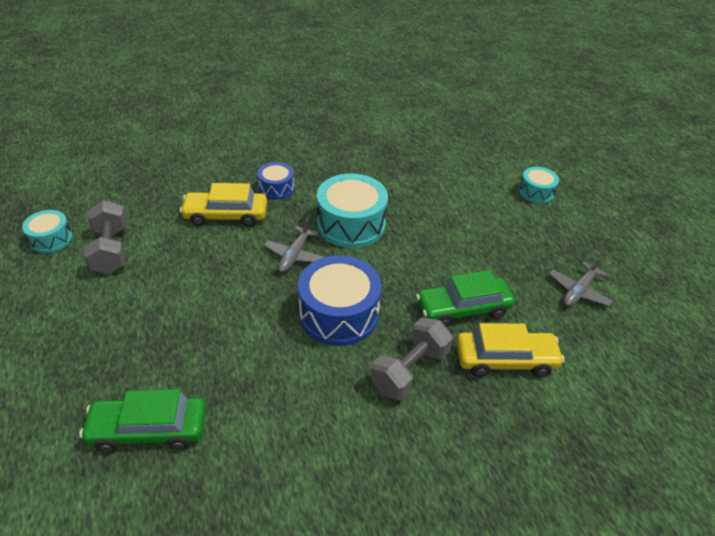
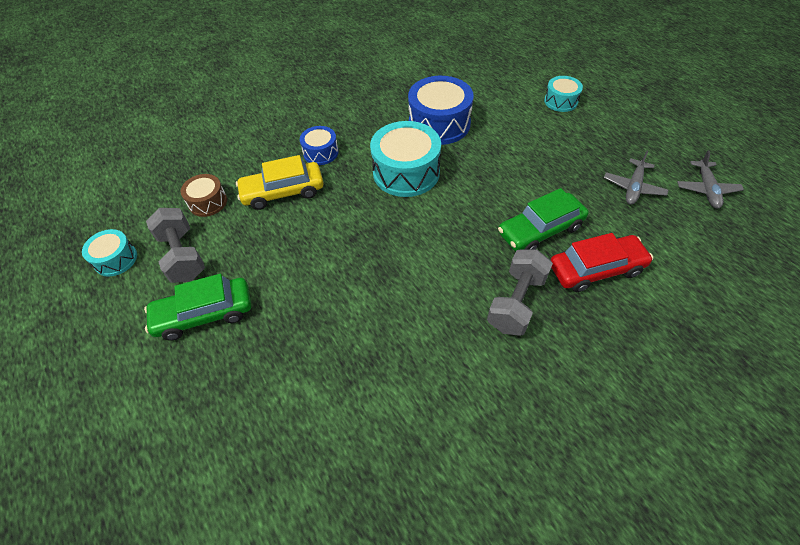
camera: 10 degrees left, 10 degrees up
green car [79,390,206,453] -> green car moved to [144,274,251,340]
grey plane [264,218,324,272] -> grey plane moved to [677,150,744,209]
blue drum [298,255,382,346] -> blue drum moved to [408,76,473,145]
yellow car [456,323,565,377] -> red car [551,233,653,292]
none -> brown drum [181,174,227,217]

